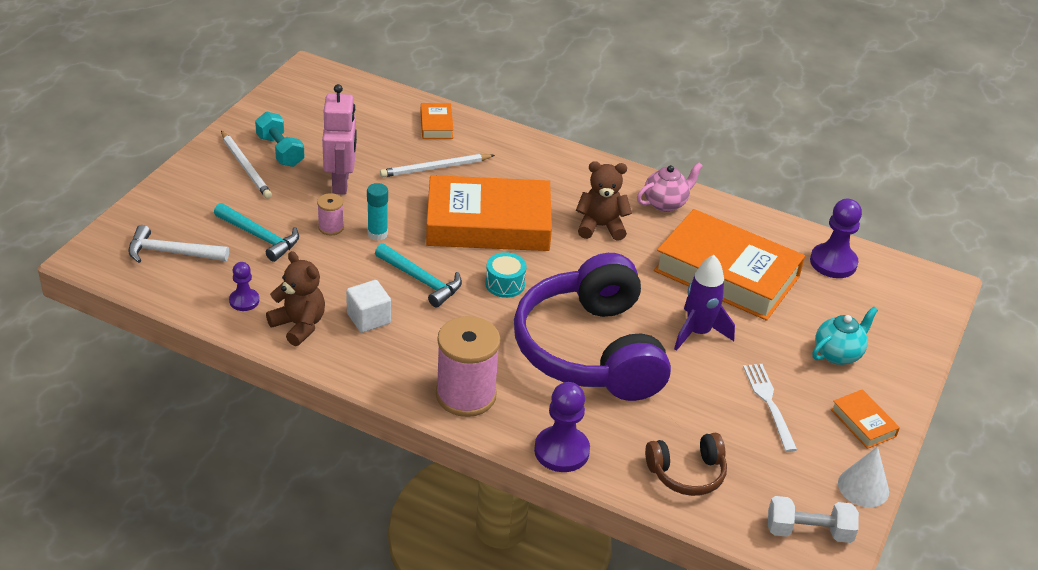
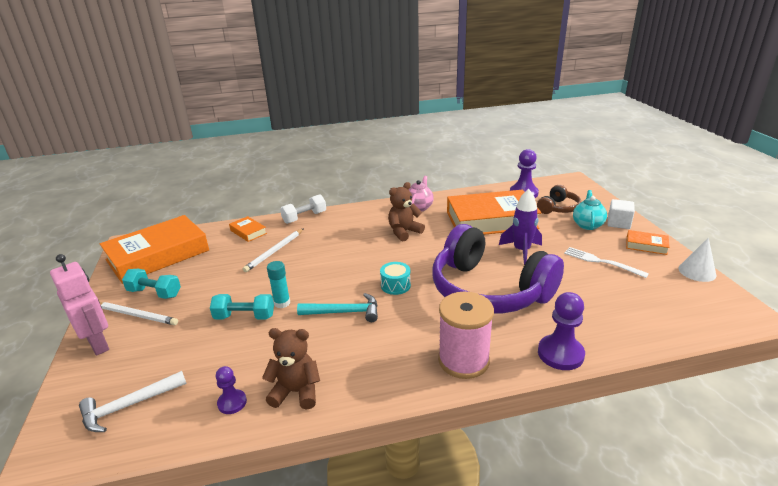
camera: 35 degrees left, 10 degrees down
turquoise hammer [214,203,299,262] -> none
pink spool [317,193,344,235] -> turquoise dumbbell [210,294,274,320]
pink robot [322,84,357,195] -> pink robot moved to [50,254,109,356]
white cube [346,280,391,333] -> white cube moved to [608,199,635,229]
orange book [426,175,552,251] -> orange book moved to [100,215,209,284]
brown headphones [645,433,727,496] -> brown headphones moved to [537,185,581,214]
white dumbbell [768,496,859,543] -> white dumbbell moved to [280,194,326,224]

